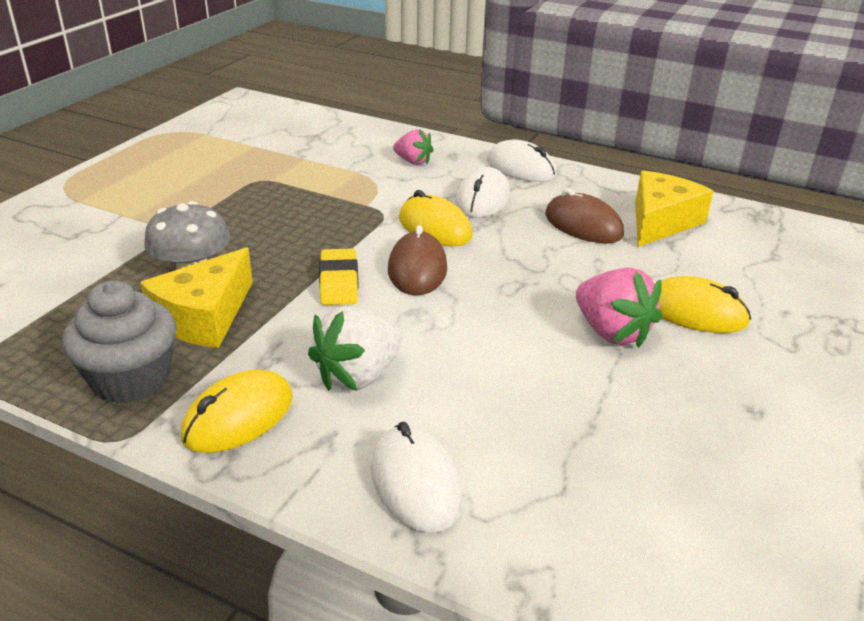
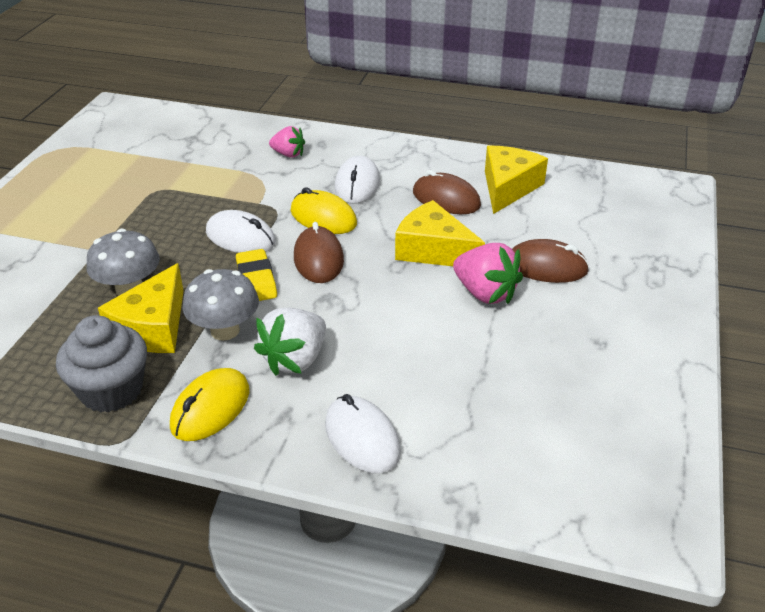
camera: 10 degrees left, 5 degrees up
white mouse [487,139,557,182] -> white mouse moved to [206,210,276,253]
yellow mouse [659,276,751,333] -> brown mouse [512,239,590,283]
none -> grey mushroom [182,269,259,341]
none -> yellow cheese [395,200,485,266]

